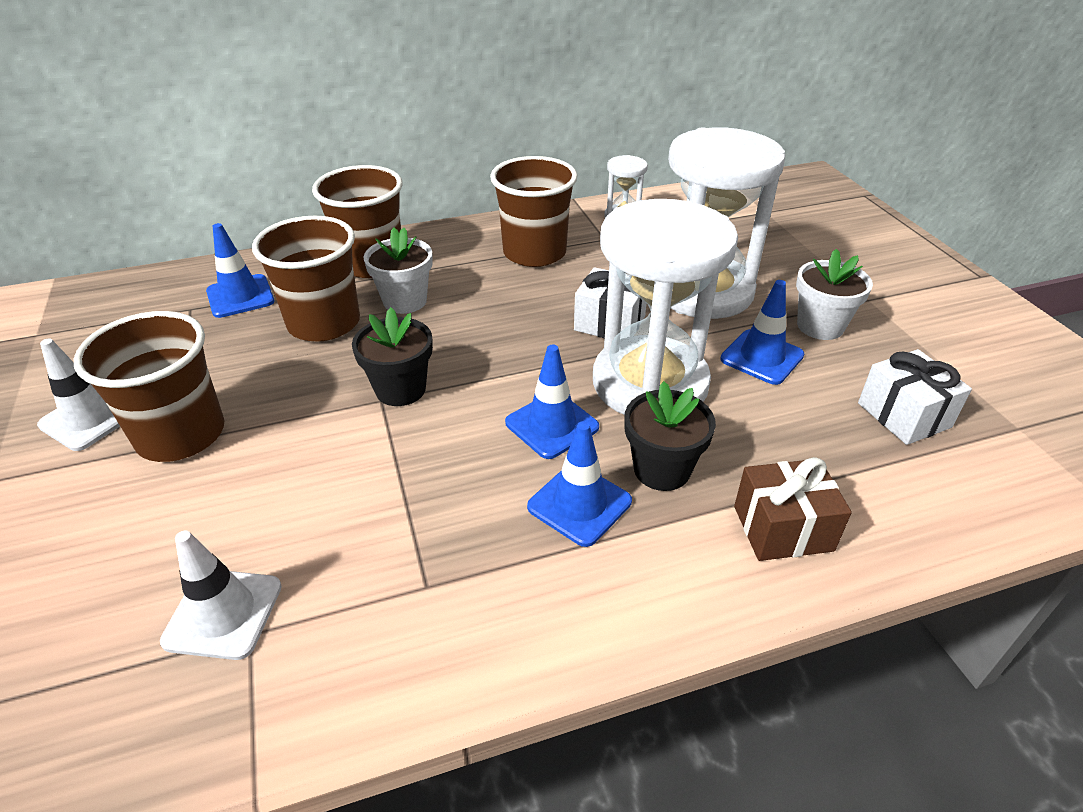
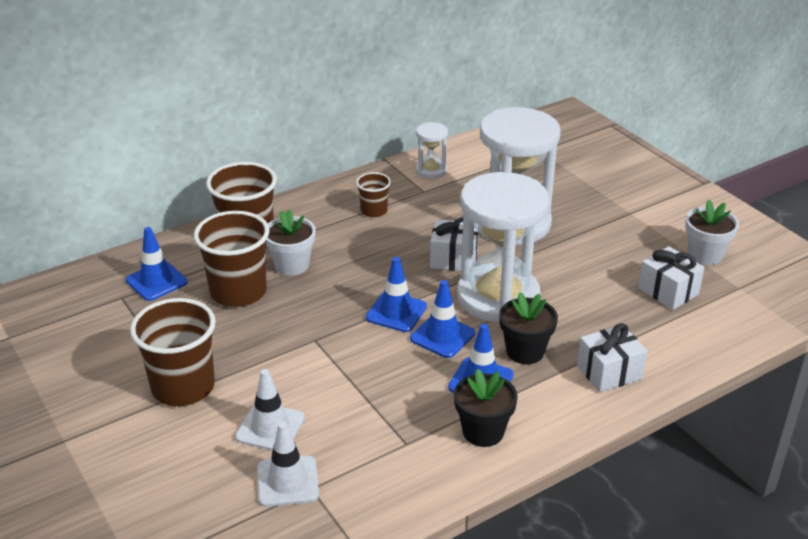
camera: 15 degrees left, 5 degrees down
white traffic cone [37,339,120,451] -> white traffic cone moved to [235,369,305,451]
black flower pot [352,307,433,406] -> black flower pot moved to [454,369,518,447]
brown cup [490,156,578,267] -> brown cup [356,172,391,217], size x0.52
blue traffic cone [720,280,804,385] -> blue traffic cone moved to [366,257,427,332]
brown gift [734,457,852,561] -> white gift [577,323,647,393]
white flower pot [796,249,873,340] -> white flower pot moved to [685,200,739,265]

